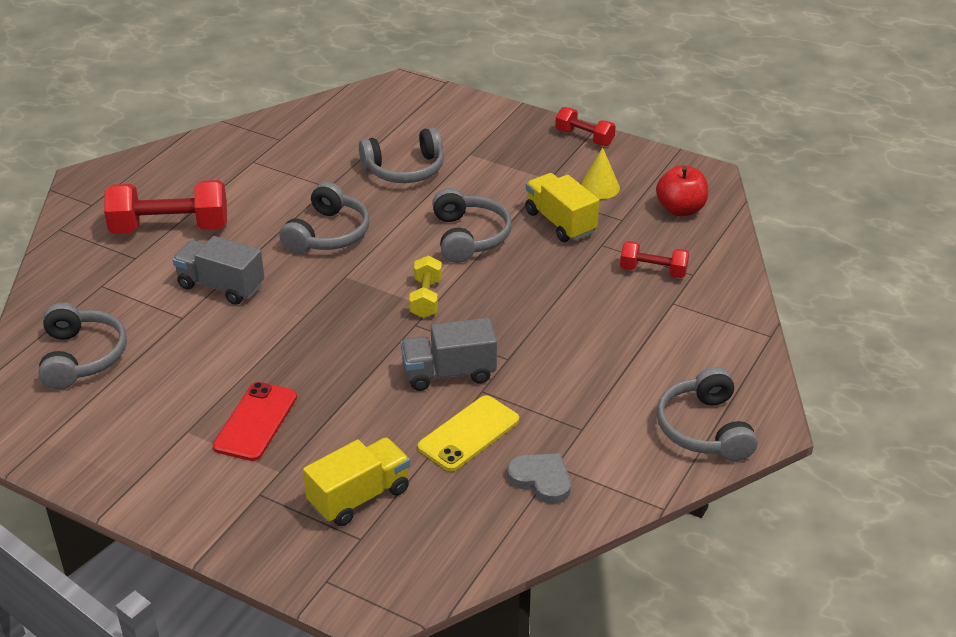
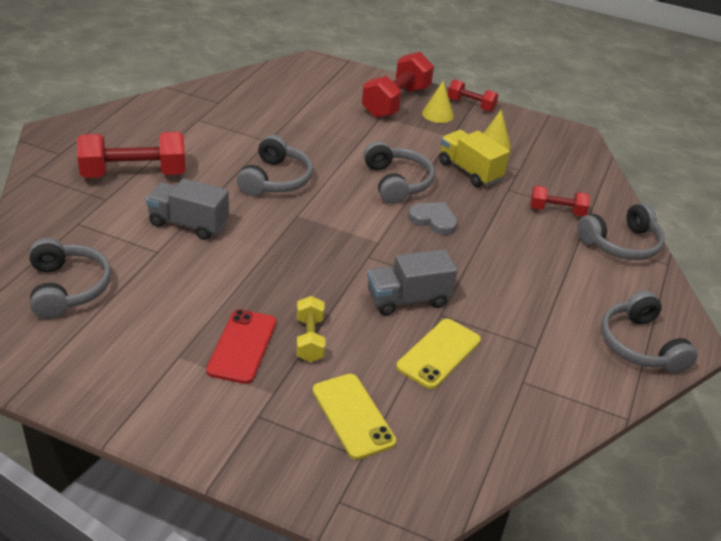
camera: 10 degrees left, 0 degrees up
yellow truck [303,437,410,526] -> yellow phone [313,374,397,460]
grey headphones [359,127,444,183] -> grey headphones moved to [577,203,665,260]
yellow dumbbell [409,256,442,318] -> yellow dumbbell moved to [296,296,325,362]
grey heart [507,453,571,504] -> grey heart moved to [408,202,458,235]
red apple [656,165,708,216] -> none
none -> red dumbbell [362,52,434,118]
none -> yellow cone [422,81,454,123]

